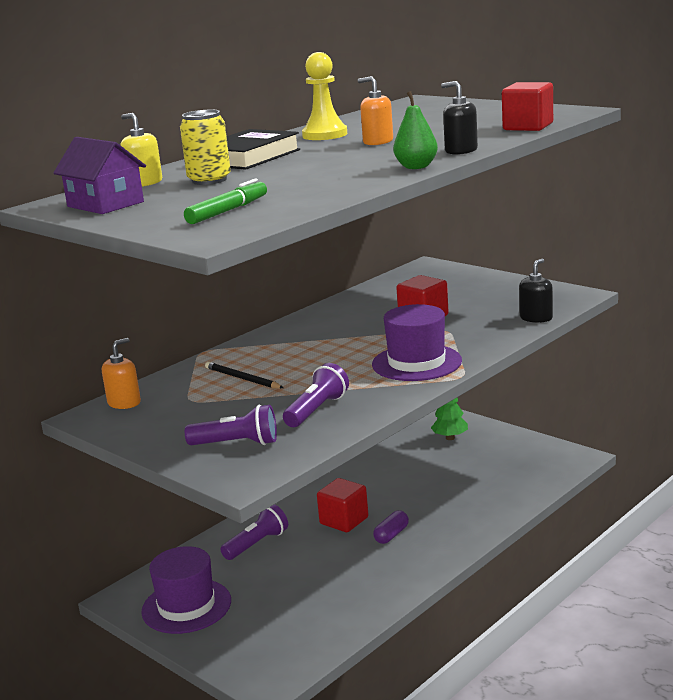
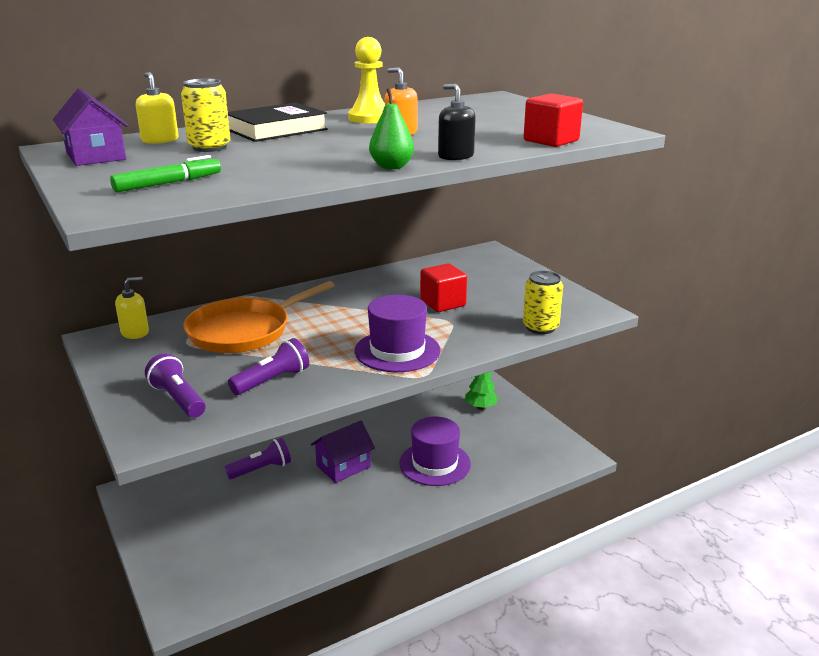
camera: 15 degrees right, 5 degrees up
orange soap dispenser [102,338,141,409] -> yellow soap dispenser [115,277,149,339]
purple hat [141,546,231,634] -> purple hat moved to [399,417,471,486]
purple flashlight [185,405,277,445] -> purple flashlight turned 150 degrees counterclockwise [145,353,205,418]
black pencil [205,362,284,389] -> orange pan [184,281,335,353]
red cube [317,478,368,532] -> purple house [311,421,375,483]
purple capsule [373,510,409,544] -> none
black soap dispenser [519,258,553,323] -> yellow can [523,271,563,334]

